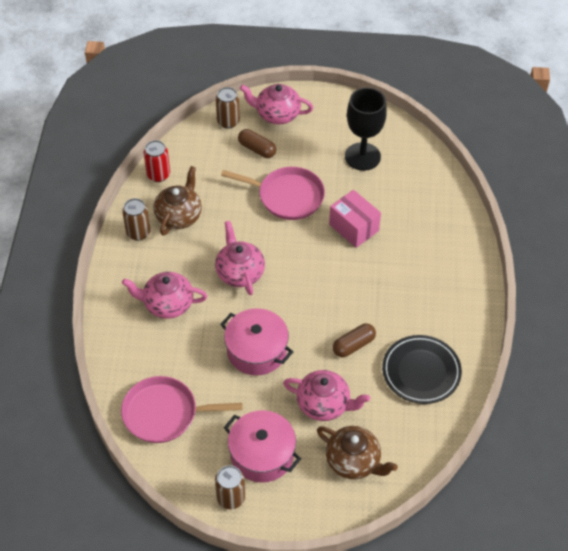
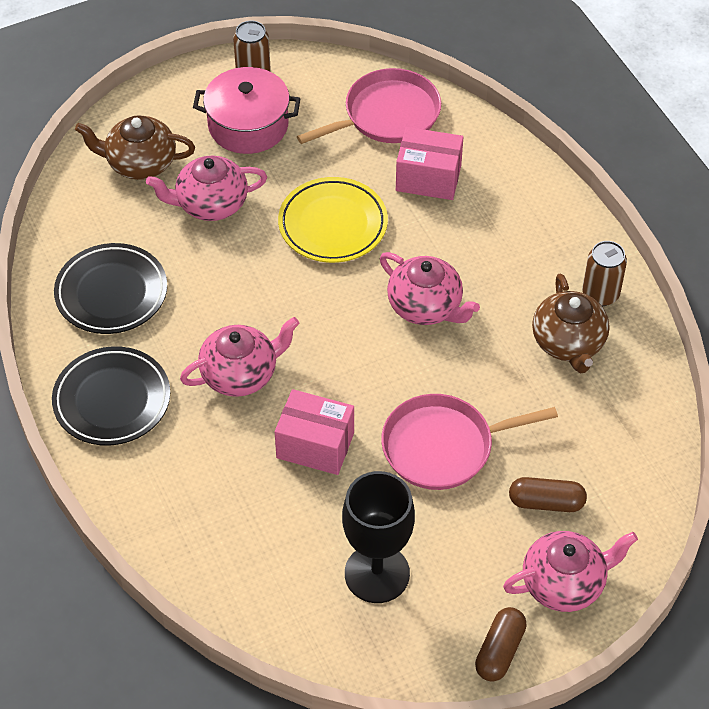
camera: 150 degrees right, 0 degrees up
pink teapot [122,272,207,319] -> pink teapot moved to [180,317,299,397]
red can [144,140,170,182] -> none
brown can [216,87,240,129] -> none
pink pot [220,308,293,376] -> yellow plate [278,177,388,263]
brown capsule [333,323,376,357] -> brown capsule moved to [475,607,527,682]
none -> black plate [52,346,170,446]
none -> pink box [396,127,463,200]

